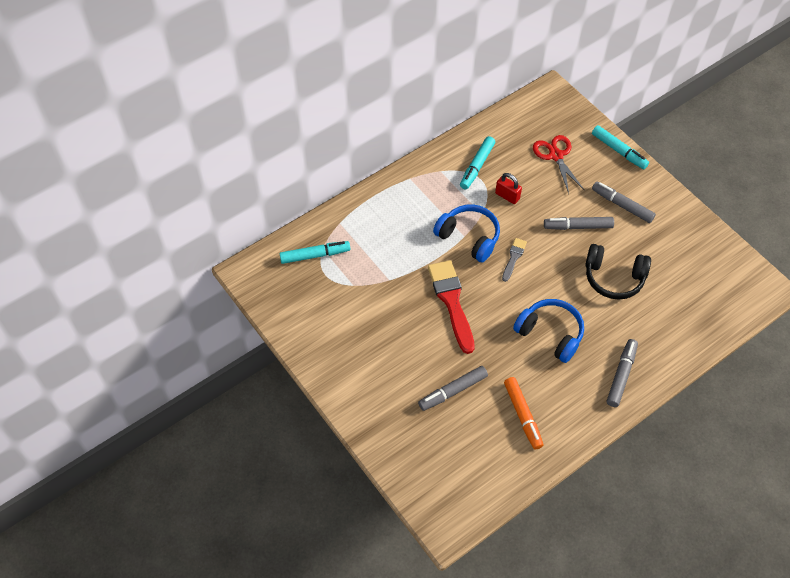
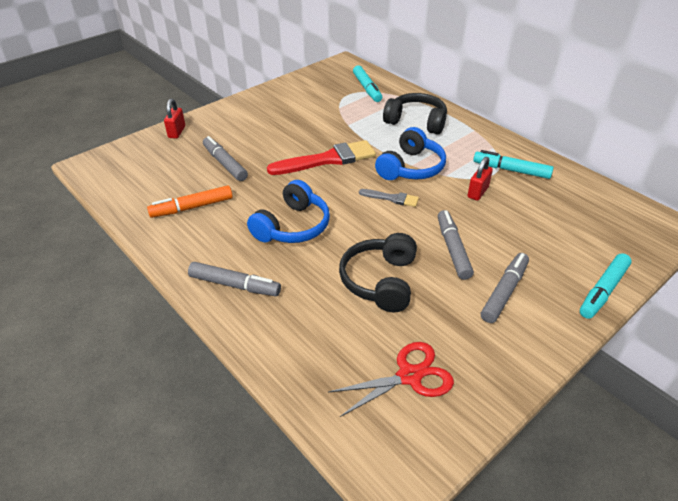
camera: 85 degrees right, 15 degrees down
red scissors [533,135,585,194] -> red scissors moved to [328,342,454,417]
none -> red padlock [164,99,185,139]
none -> black headphones [383,93,447,135]

